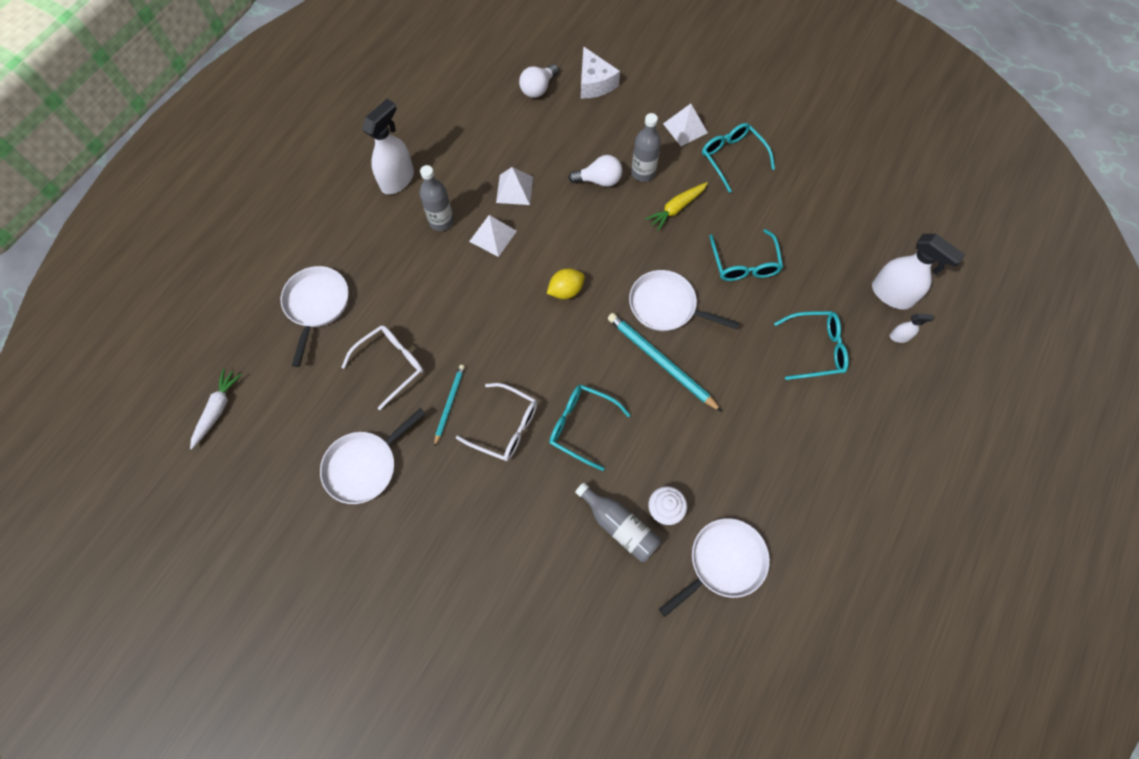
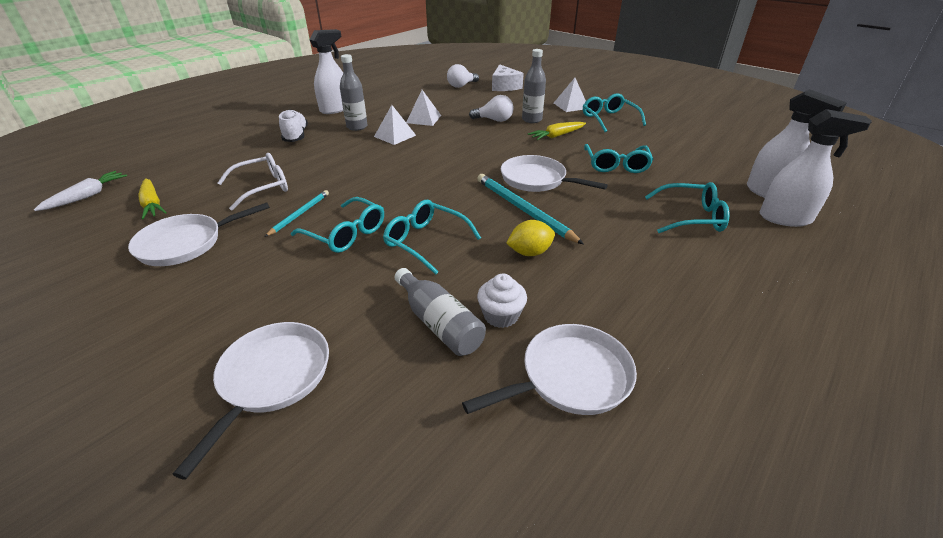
camera: 10 degrees right, 30 degrees down
white pan [281,266,349,367] -> white pan moved to [173,322,329,480]
white glasses [456,383,537,461] -> turquoise glasses [291,197,384,253]
yellow lemon [547,269,585,299] -> yellow lemon moved to [506,220,555,256]
white spray bottle [890,313,933,343] -> white spray bottle [760,109,872,227], size x2.13
none -> yellow carrot [138,178,167,220]
none -> white shoe [279,109,308,142]

